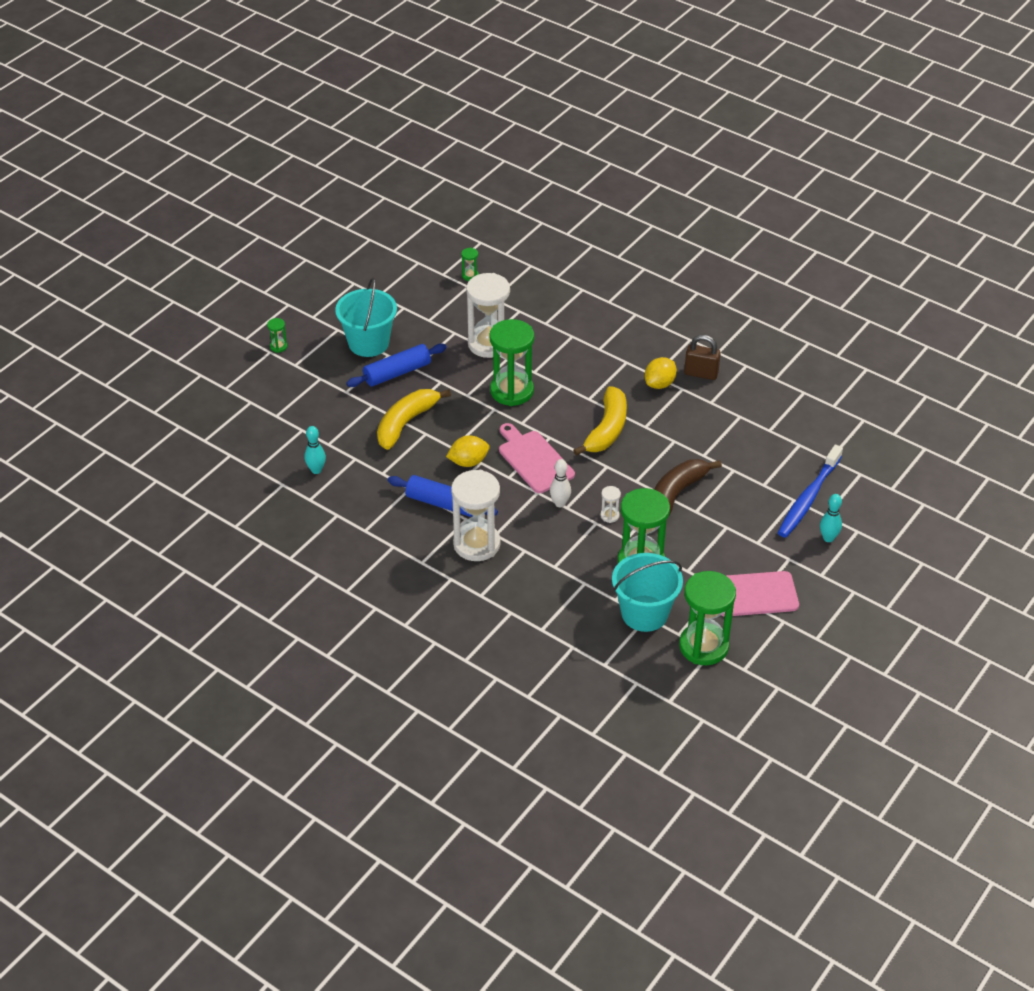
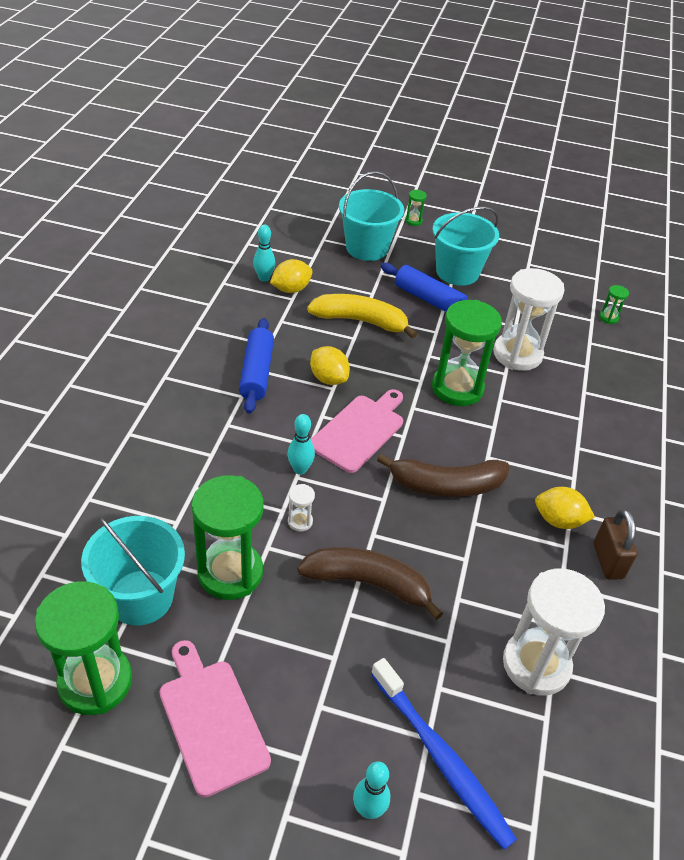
camera: 65 degrees right, 0 degrees up
white hourglass [451,470,501,561] -> white hourglass moved to [503,568,605,696]
white bowling pin [550,459,571,507] -> turquoise bowling pin [287,414,315,475]
yellow banana [573,386,627,456] -> brown banana [377,454,510,497]
blue toothbrush [778,445,843,538] -> blue toothbrush turned 135 degrees counterclockwise [371,658,517,850]
none -> yellow lemon [270,259,313,293]
none -> turquoise bucket [339,171,404,261]

